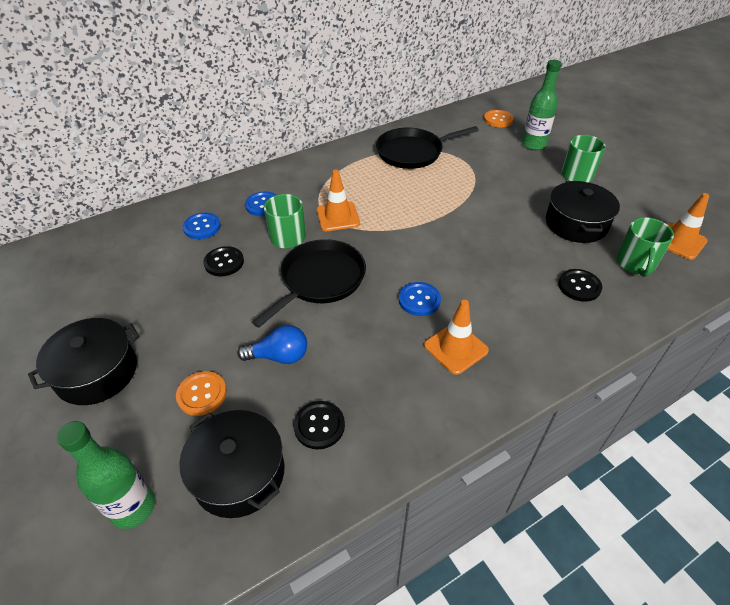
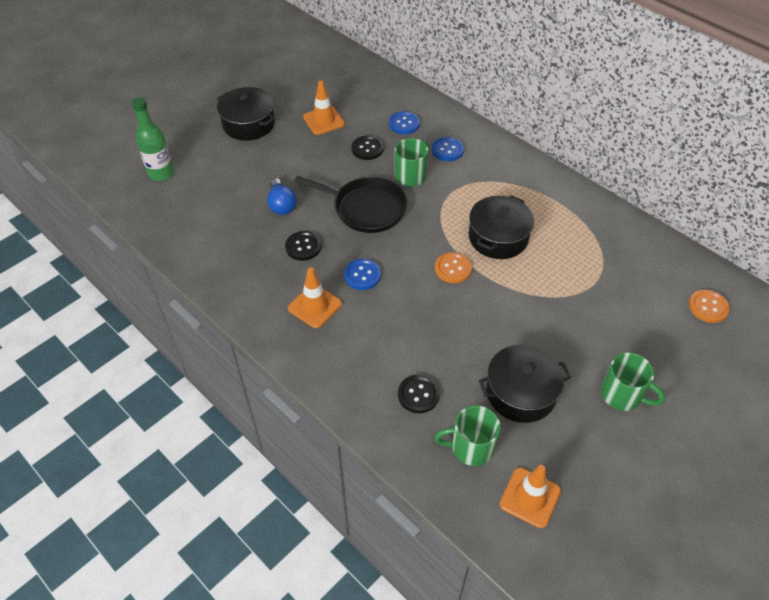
camera: 75 degrees right, 5 degrees up
orange button [176,371,227,416] -> orange button moved to [435,252,472,283]
black pot [179,410,284,518] -> black pot moved to [469,195,534,259]
black button [293,401,345,450] -> black button moved to [285,231,322,261]
orange traffic cone [317,169,360,231] -> orange traffic cone moved to [303,80,345,135]
black pan [376,126,479,169] -> none
green bottle [522,60,562,150] -> none

